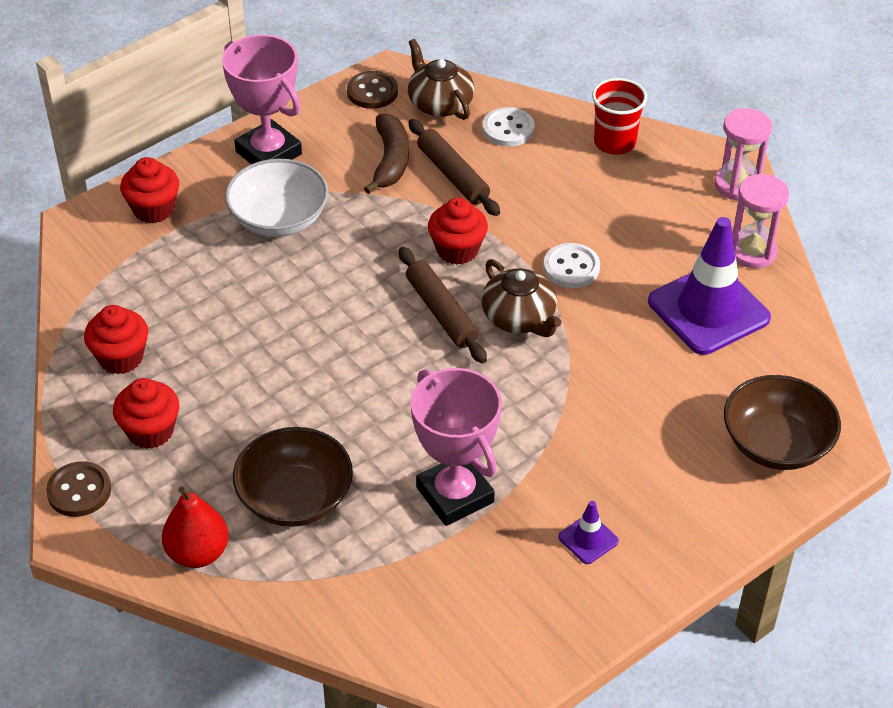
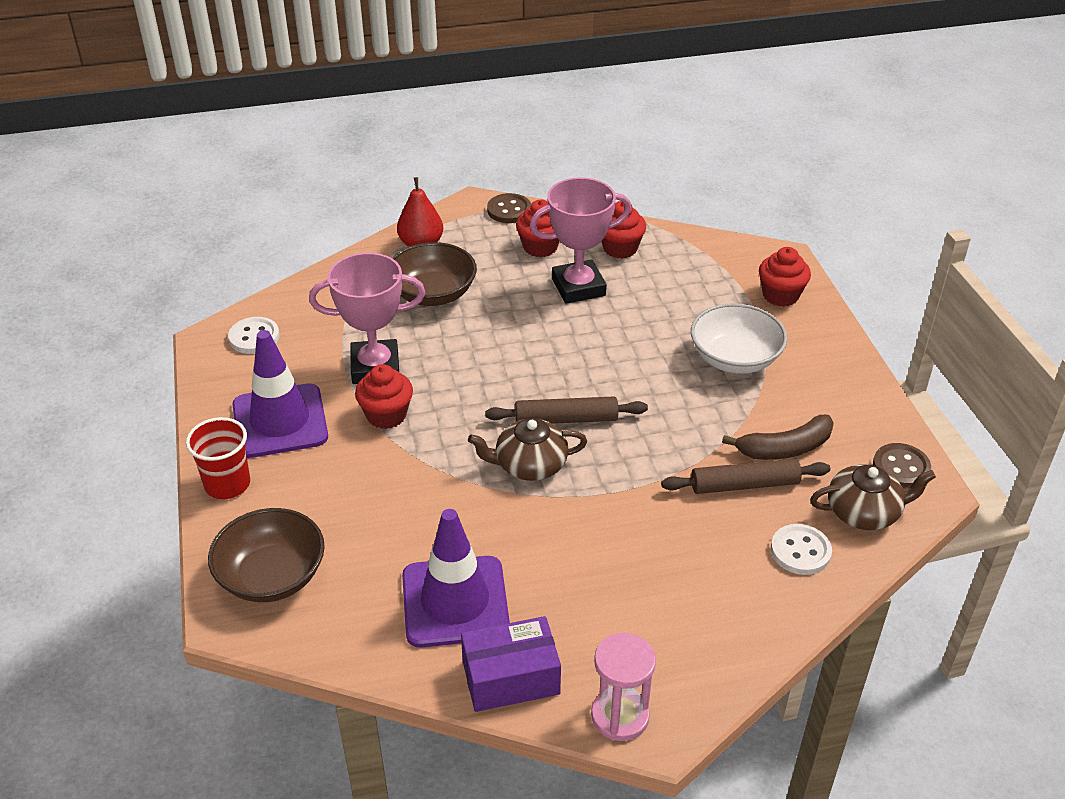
camera: 115 degrees right, 5 degrees down
pink trophy [222,35,302,164] -> pink trophy moved to [529,178,631,304]
brown banana [364,114,409,194] -> brown banana turned 45 degrees counterclockwise [722,415,834,460]
red cupcake [428,198,488,265] -> red cupcake moved to [355,364,413,429]
white button [544,243,600,288] -> white button moved to [228,317,280,354]
purple traffic cone [558,501,619,564] -> purple traffic cone [233,330,328,458], size x2.29
red cup [592,78,647,155] -> red cup moved to [186,417,250,499]
pink hourglass [733,174,789,268] -> purple box [461,616,561,712]

